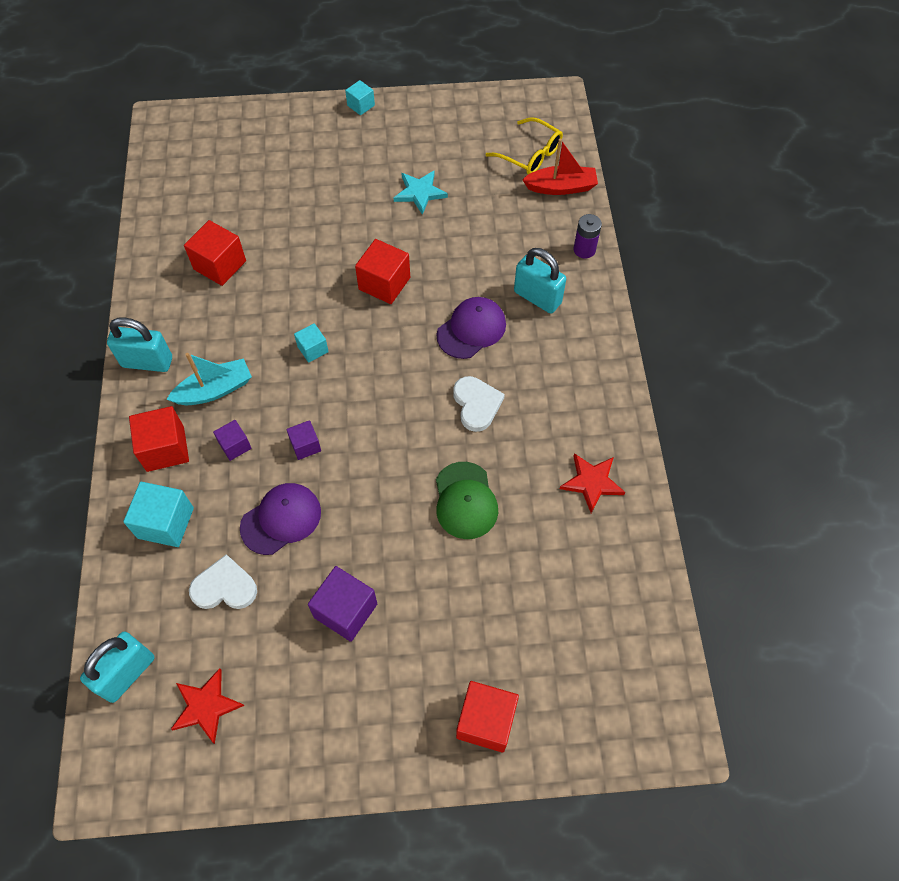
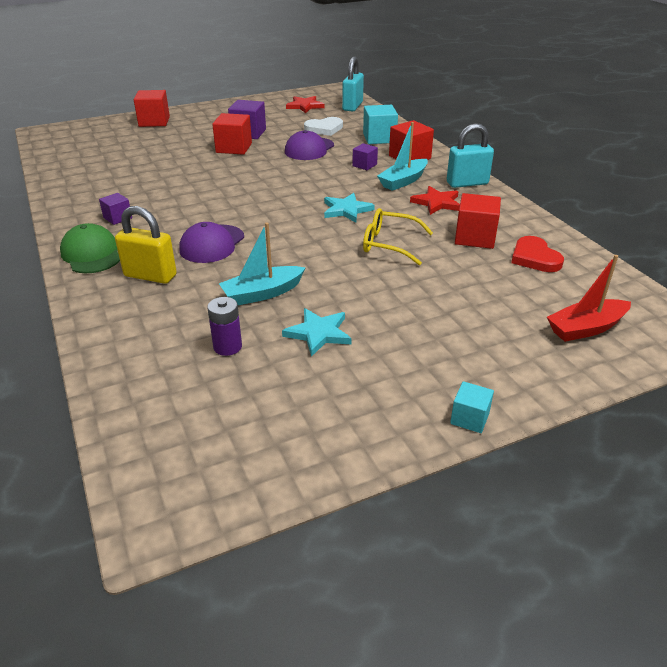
camera: 160 degrees right, 25 degrees down
purple cube [286,420,321,460] -> purple cube moved to [99,193,132,225]
turquoise cube [294,323,329,363] -> turquoise star [324,193,375,222]
red cube [355,239,410,304] -> red cube moved to [212,113,252,155]
green cap [436,462,498,539] -> green cap moved to [60,223,120,274]
white heart [453,376,505,432] -> none
yellow glasses [485,117,563,174] -> yellow glasses moved to [363,208,433,265]
turquoise padlock [514,248,566,314] -> yellow padlock [115,206,177,284]
red boat [522,139,598,195] -> red boat moved to [547,255,631,342]
red star [560,453,625,513] -> red star moved to [410,186,460,215]
purple battery [573,214,602,258] -> purple battery moved to [207,297,242,356]
none -> turquoise boat [219,223,306,305]
none -> red heart [511,236,564,272]

